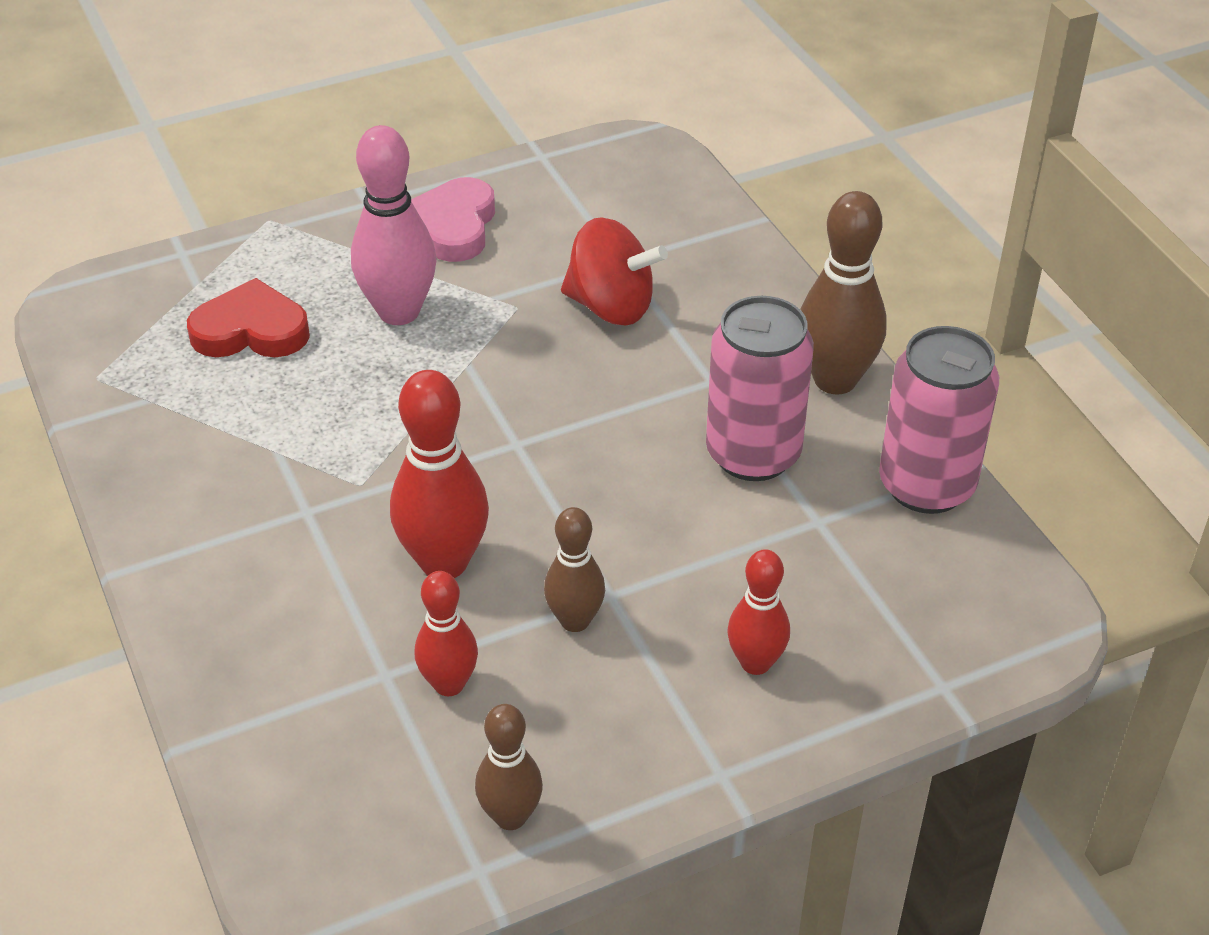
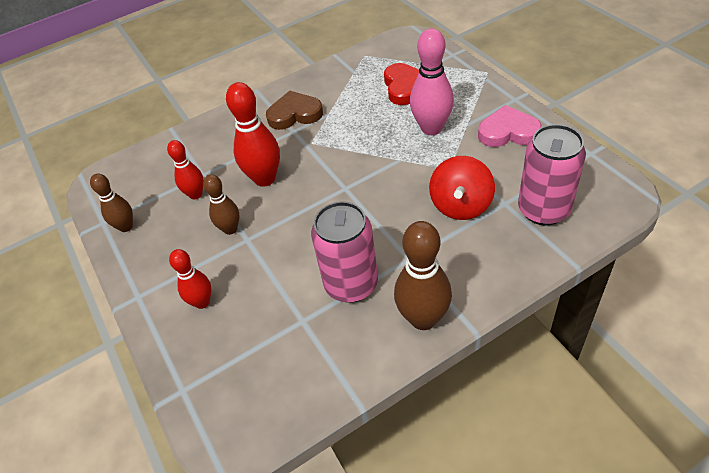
camera: 90 degrees right, 5 degrees up
pink can [879,326,999,514] -> pink can moved to [518,124,586,226]
none -> brown heart [266,91,323,130]

